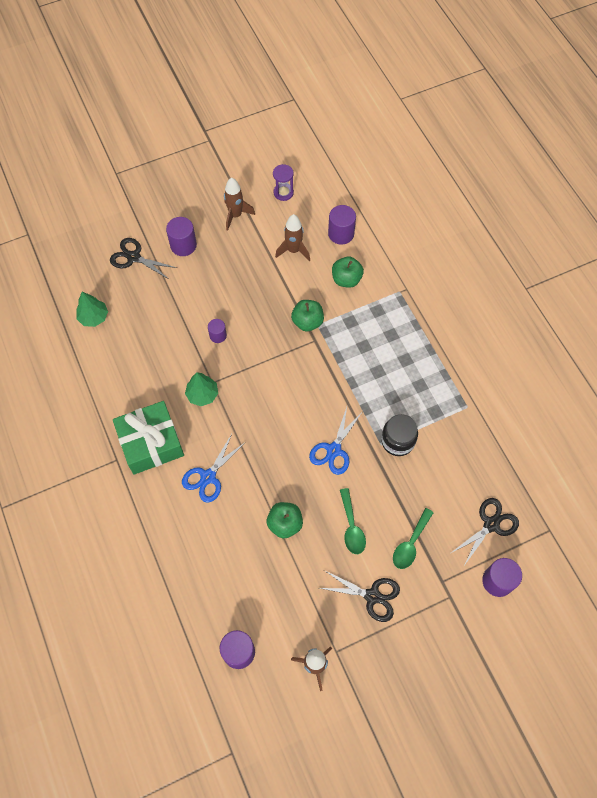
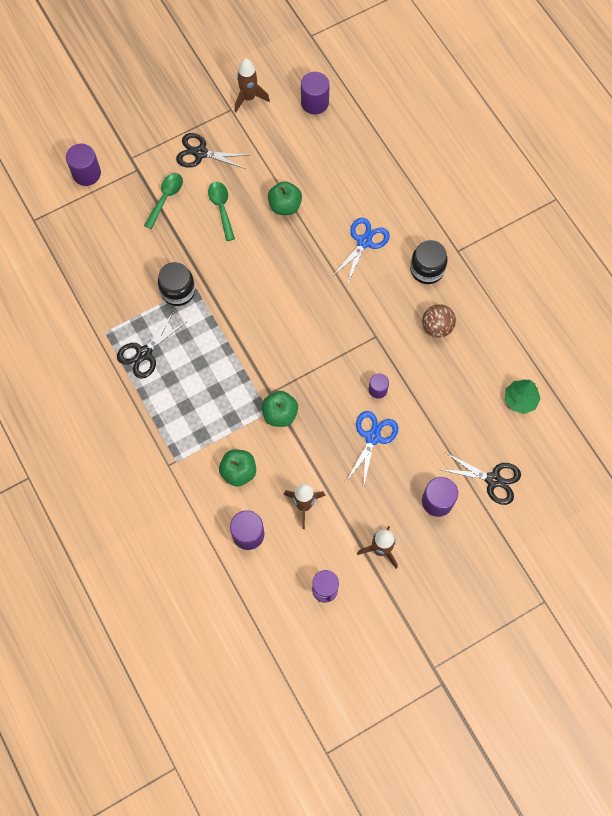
camera: 175 degrees right, 5 degrees up
green gift [113,401,184,475] -> black jar [410,240,447,284]
green tree [185,372,218,406] -> none
blue scissors [309,407,363,475] -> blue scissors moved to [347,411,398,488]
black scissors [451,498,519,567] -> black scissors moved to [117,312,186,379]
none -> brown ball [422,304,456,338]

